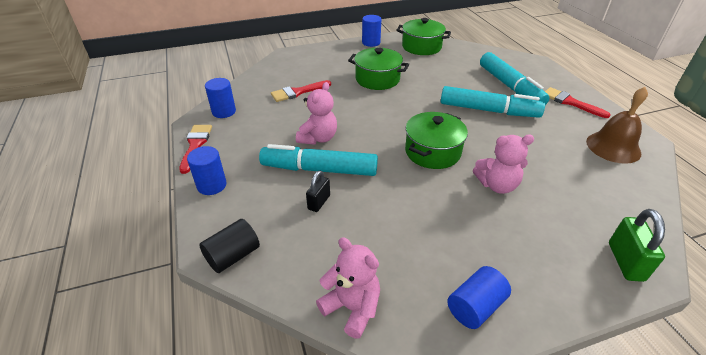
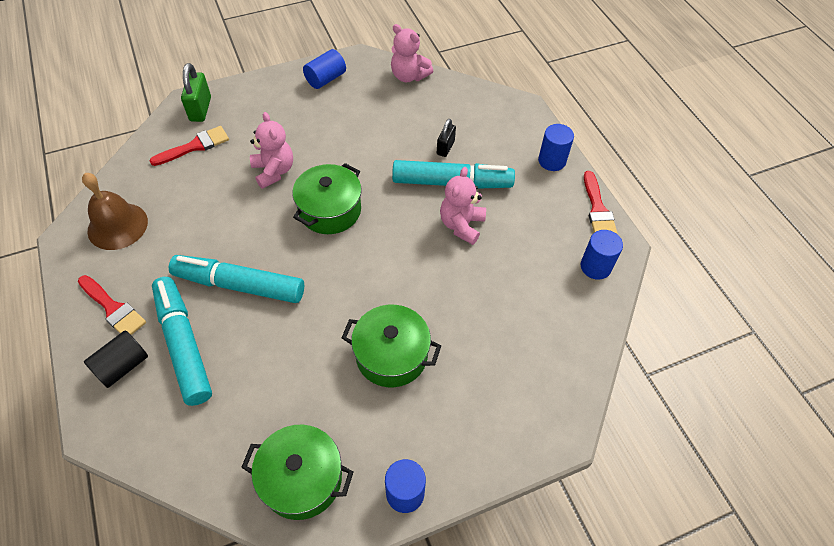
camera: 175 degrees right, 15 degrees up
black cylinder [199,219,260,273] -> black cylinder moved to [84,330,148,388]
red brush [271,80,331,102] -> red brush moved to [149,126,229,166]
pink teddy bear [473,135,534,194] -> pink teddy bear turned 75 degrees clockwise [250,112,293,189]

